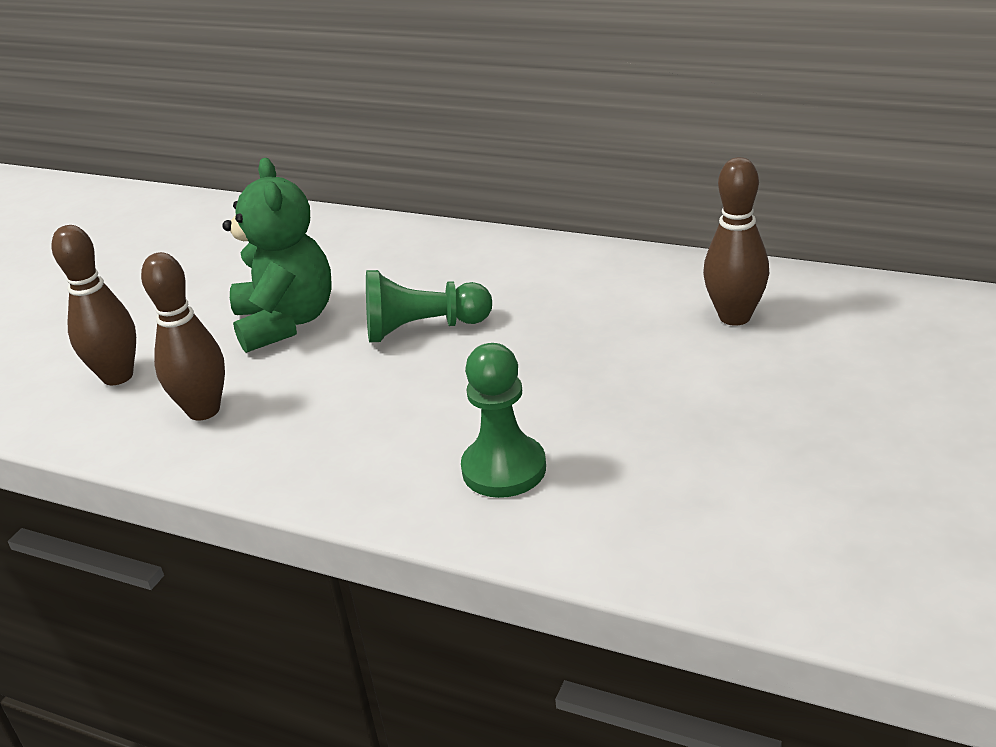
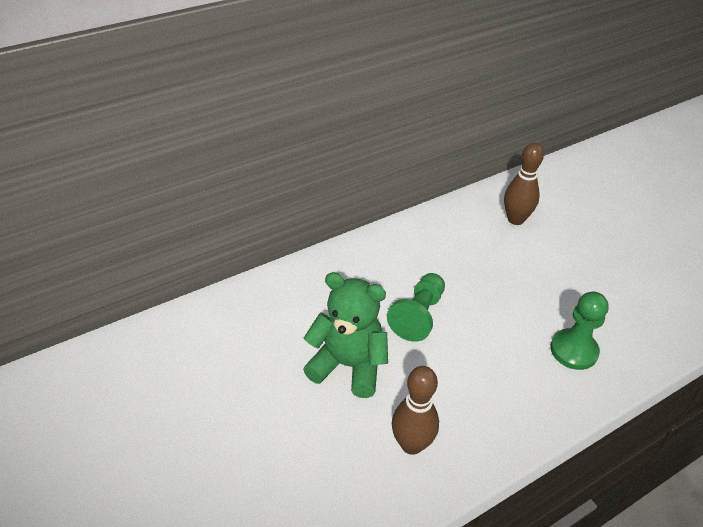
camera: 60 degrees left, 10 degrees up
brown bowling pin [52,225,136,385] -> none

